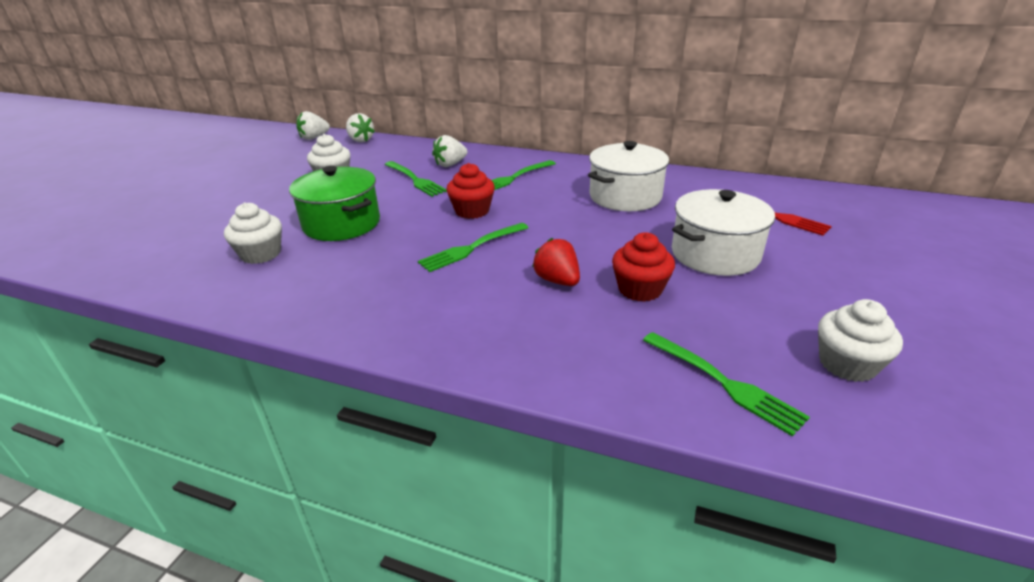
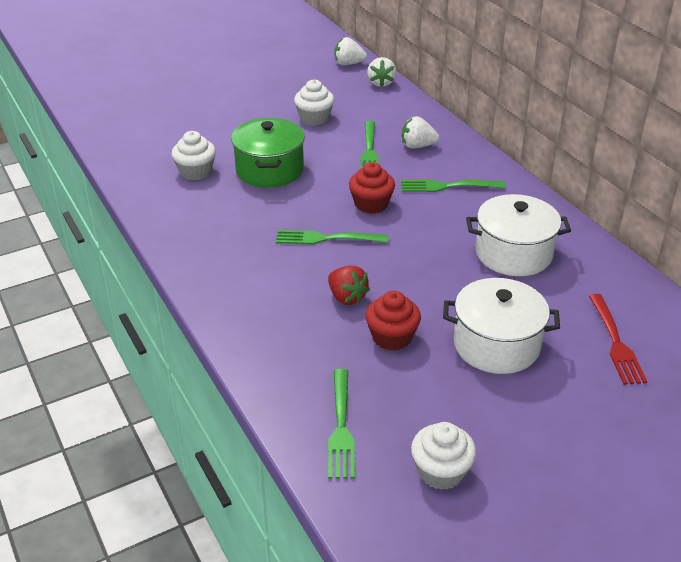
camera: 40 degrees right, 5 degrees up
red strawberry [532,238,580,286] -> red strawberry turned 135 degrees clockwise [328,265,370,305]

